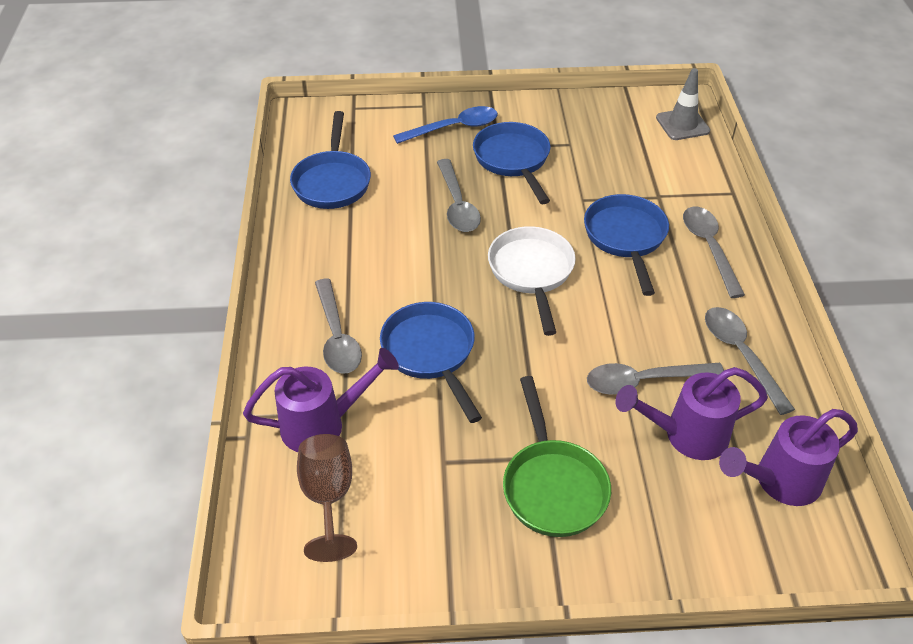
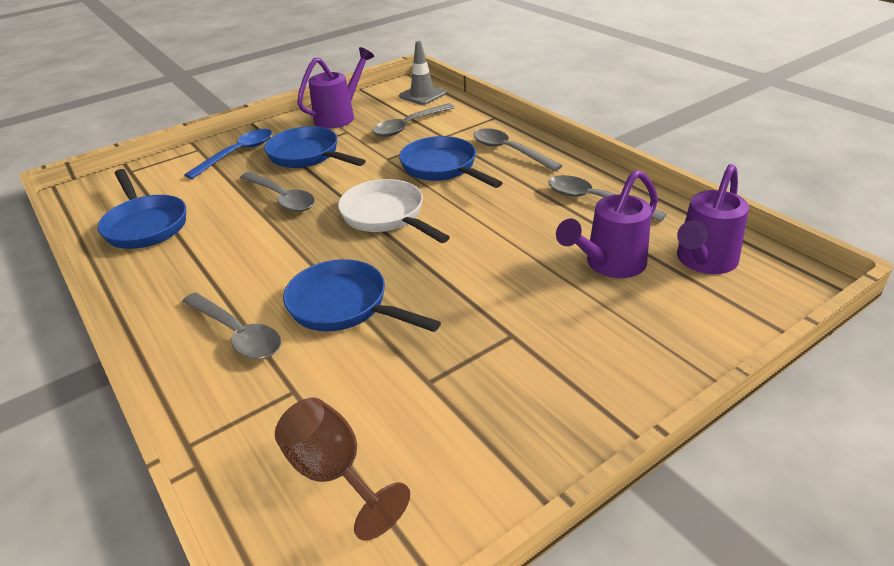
camera: 30 degrees left, 10 degrees down
purple watering can [243,348,399,452] -> purple watering can moved to [297,47,374,129]
green pan [503,376,611,537] -> none
grey spoon [587,363,724,395] -> grey spoon moved to [373,103,455,137]

